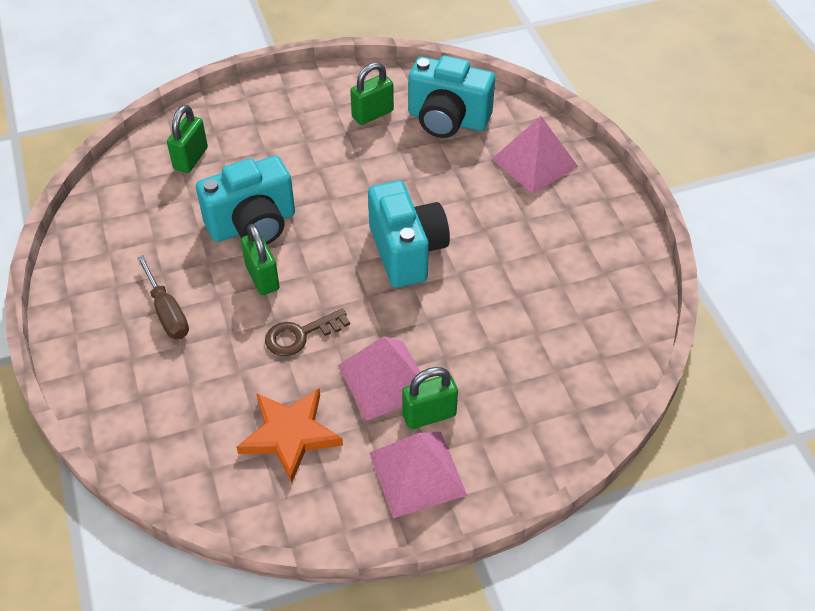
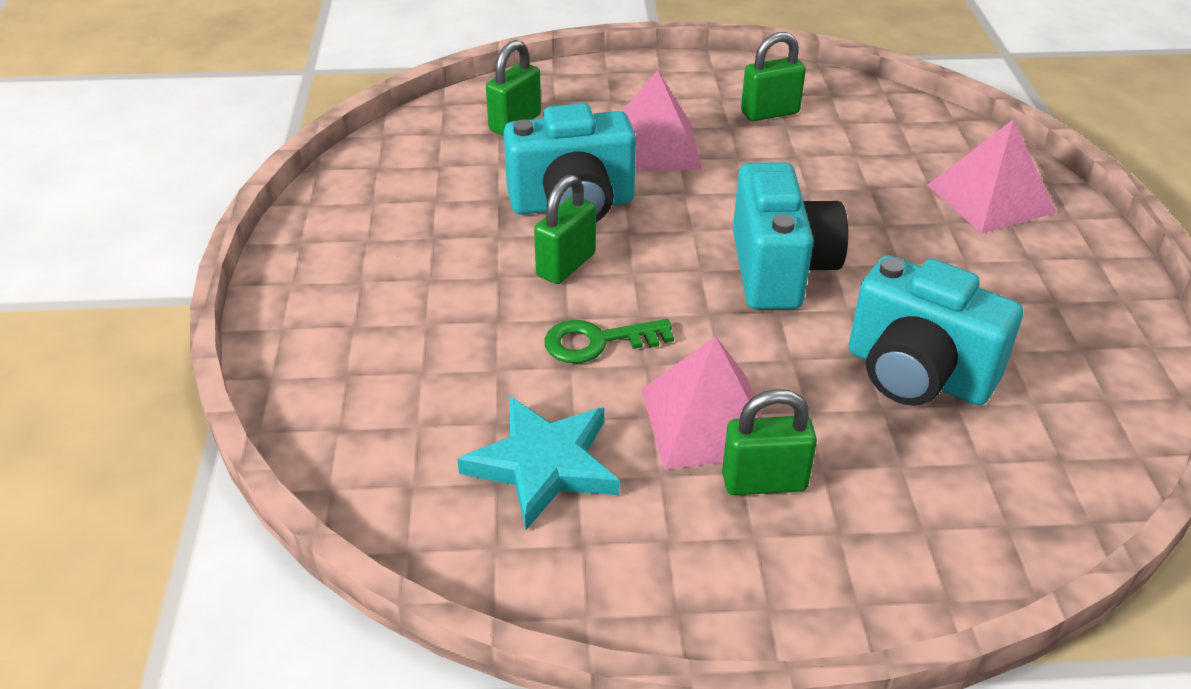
camera: 15 degrees right, 10 degrees down
brown screwdriver [137,255,189,339] -> none
orange star [236,389,343,483] -> turquoise star [457,396,620,530]
green padlock [241,224,280,295] -> green padlock turned 45 degrees clockwise [534,175,596,284]
brown key [265,308,350,356] -> green key [544,319,674,363]
pink pyramid [370,432,467,518] -> pink pyramid moved to [622,70,702,171]
turquoise camera [408,56,495,138] -> turquoise camera moved to [848,255,1023,406]

